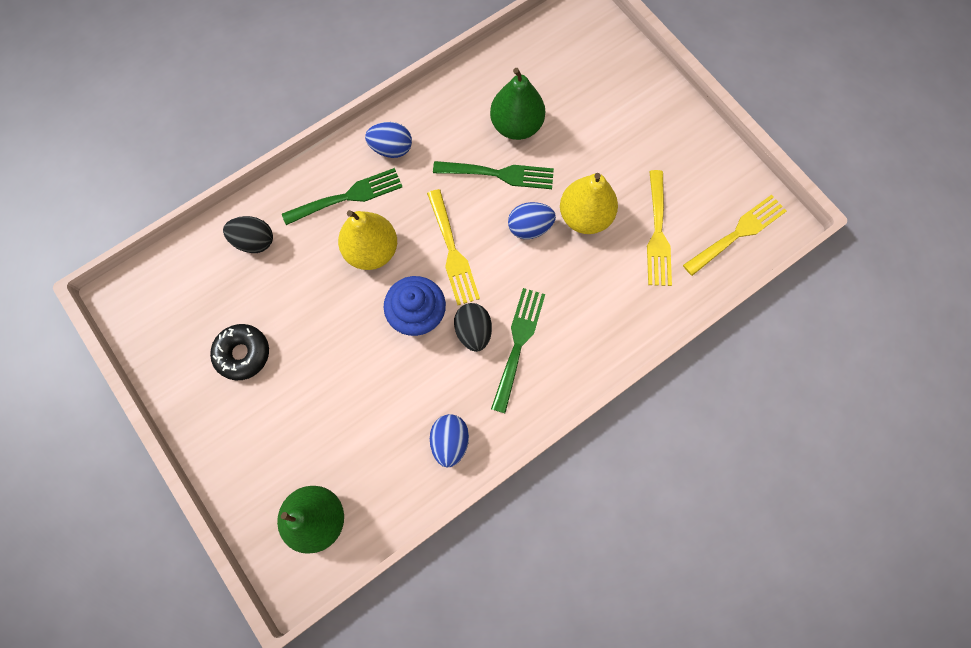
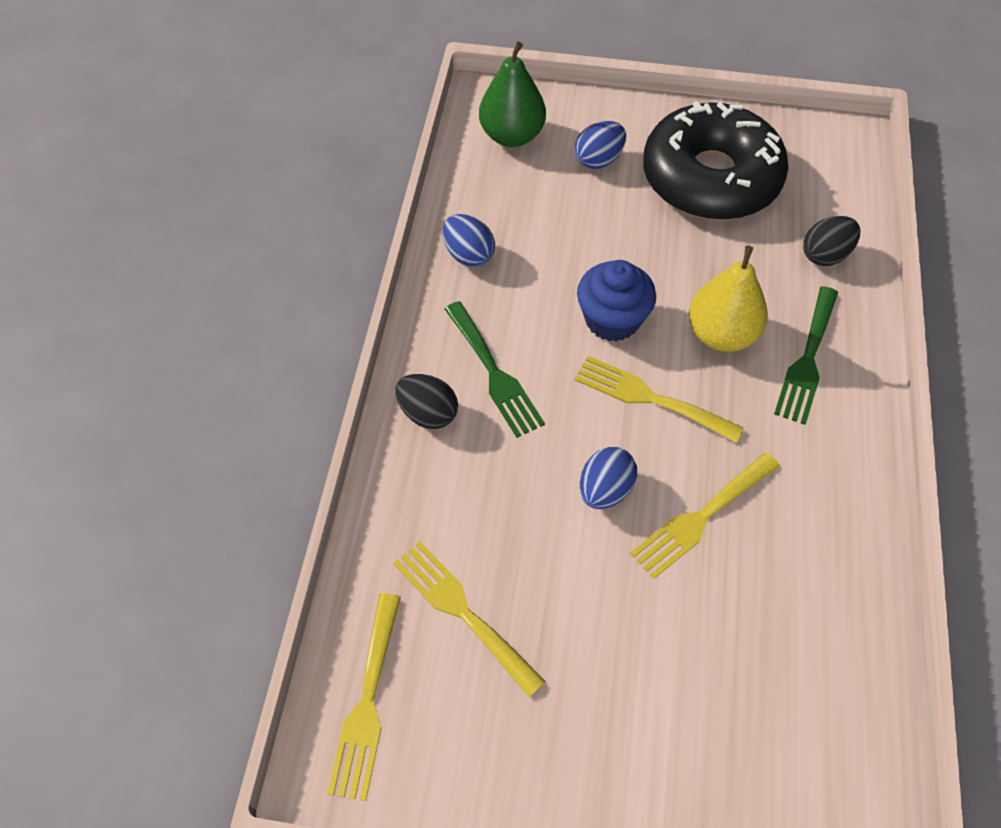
camera: 135 degrees right, 15 degrees down
black donut [210,324,269,380] -> black donut [643,101,788,220], size x2.16
blue egg [365,122,412,158] -> blue egg moved to [575,121,626,169]
green fork [433,161,554,189] -> yellow fork [630,452,780,579]
black egg [454,303,492,352] -> black egg moved to [395,374,458,429]
green pear [490,68,545,140] -> none
yellow pear [560,173,618,234] -> none

